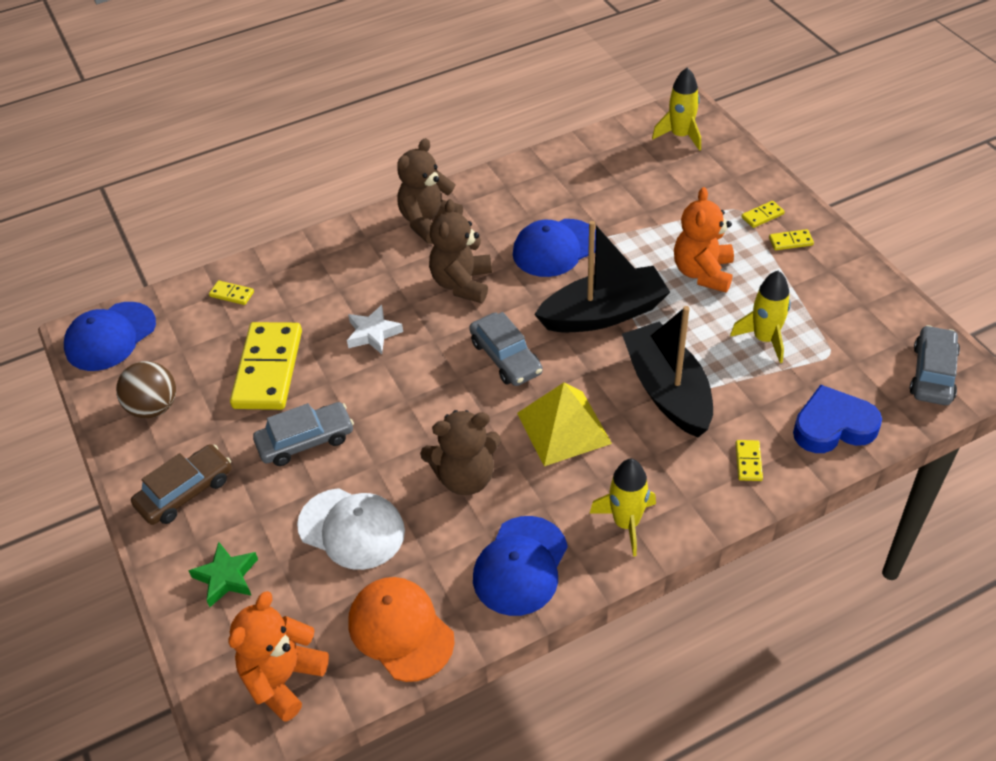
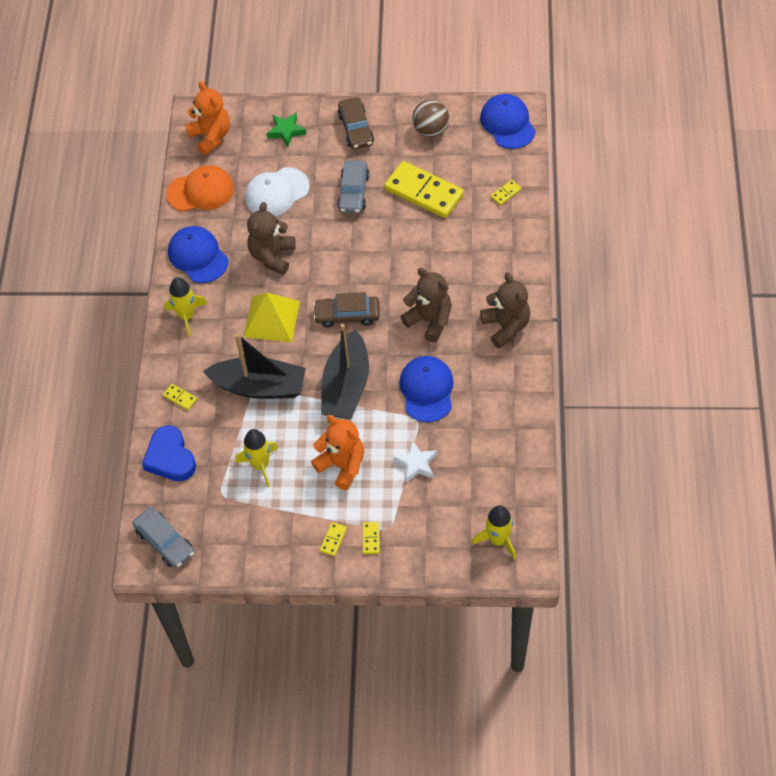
camera: 120 degrees right, 10 degrees up
white star [347,305,403,354] -> white star moved to [393,440,437,483]
grey car [469,312,543,386] -> brown car [313,292,380,328]
blue heart [793,385,882,453] -> blue heart turned 135 degrees clockwise [142,425,196,481]

